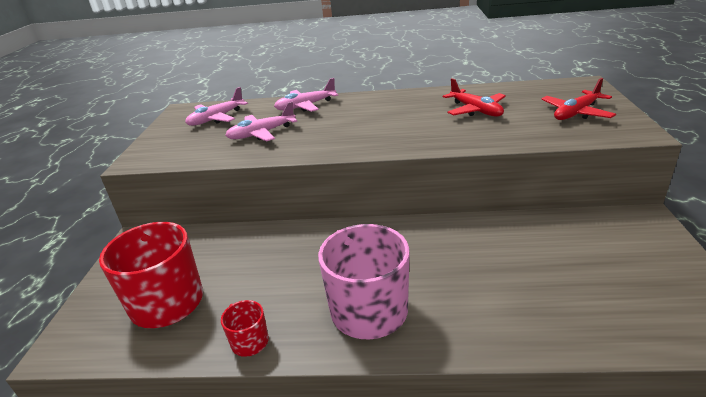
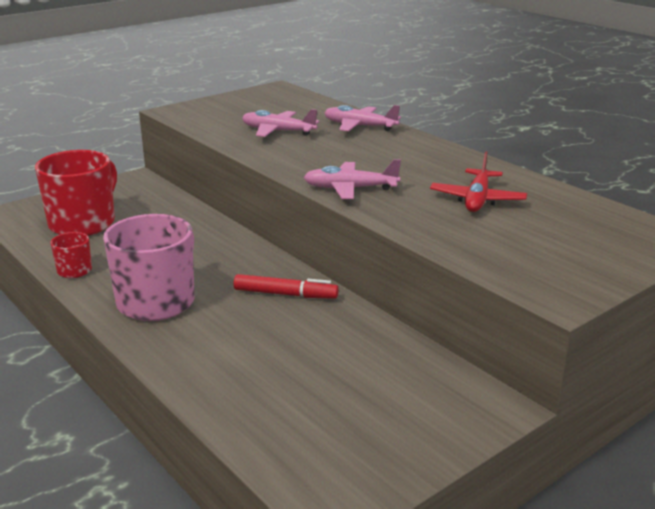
camera: 45 degrees right, 5 degrees down
pink plane [185,87,248,126] -> pink plane moved to [304,159,401,199]
red plane [541,78,616,120] -> none
none -> red marker [234,274,339,299]

